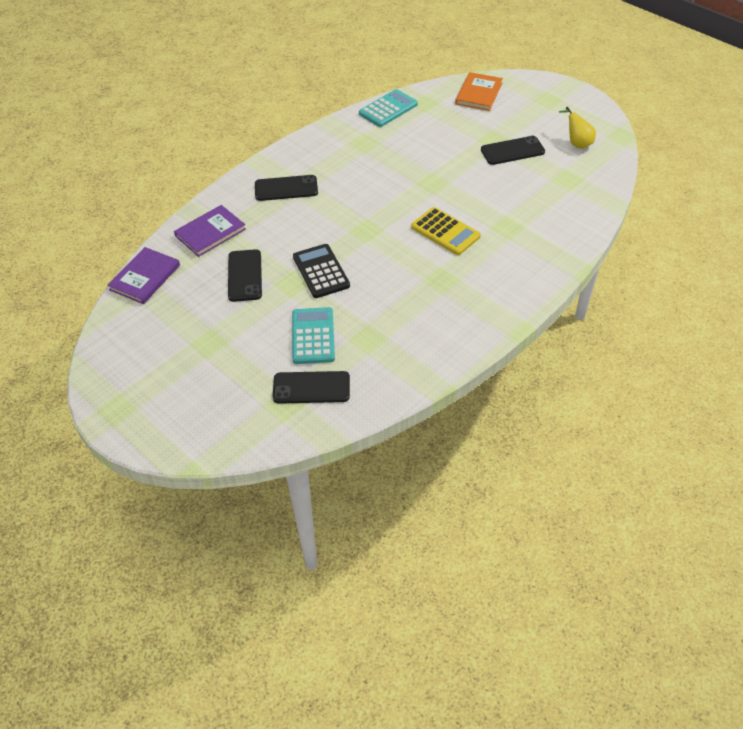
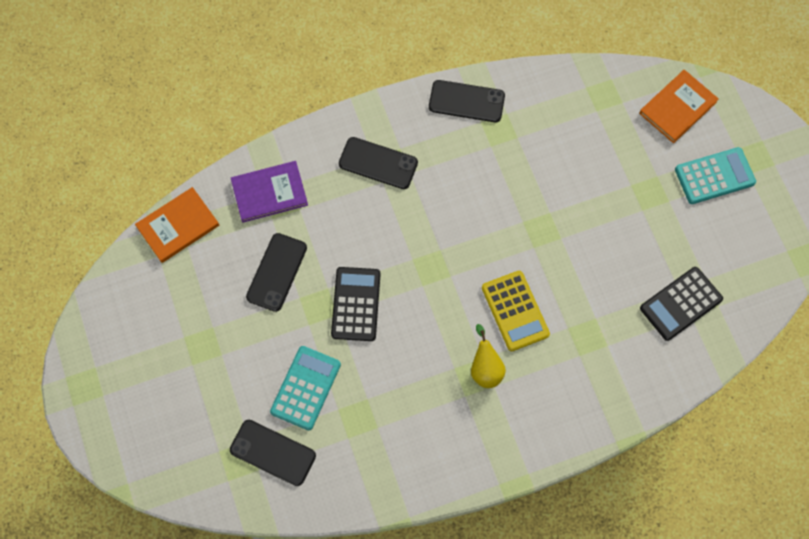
camera: 25 degrees right, 20 degrees up
purple book [107,247,180,304] -> orange book [135,187,219,263]
turquoise calculator [359,89,418,127] -> turquoise calculator moved to [675,147,756,204]
black phone [481,136,545,165] -> black phone moved to [429,80,505,122]
yellow pear [559,107,596,149] -> yellow pear moved to [471,324,506,388]
none -> black calculator [640,267,723,341]

